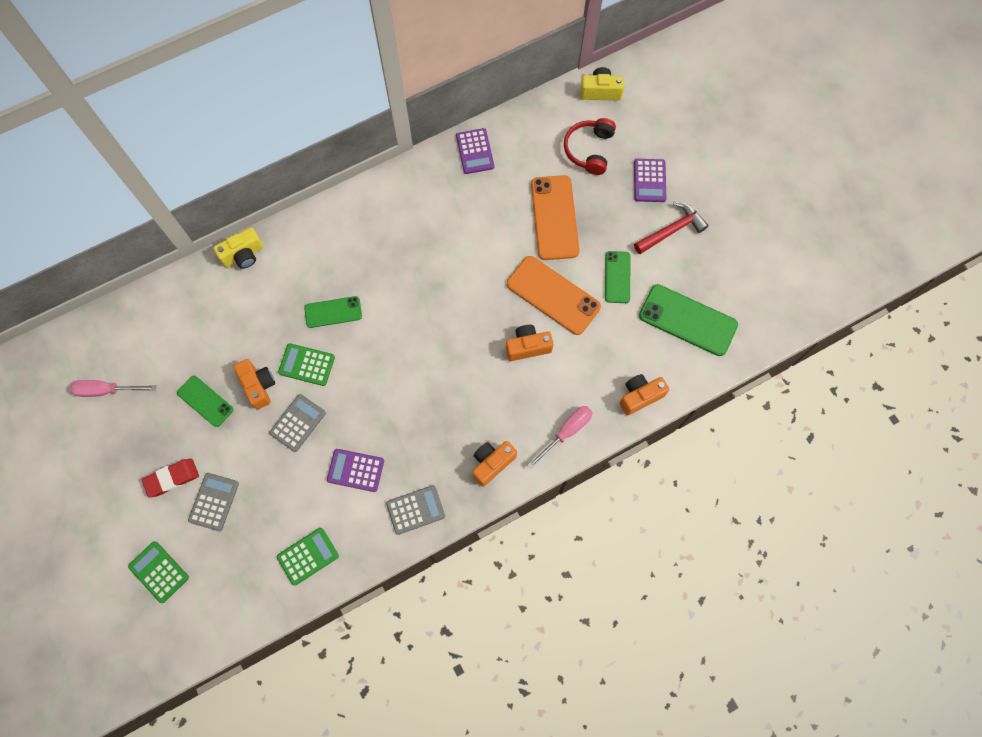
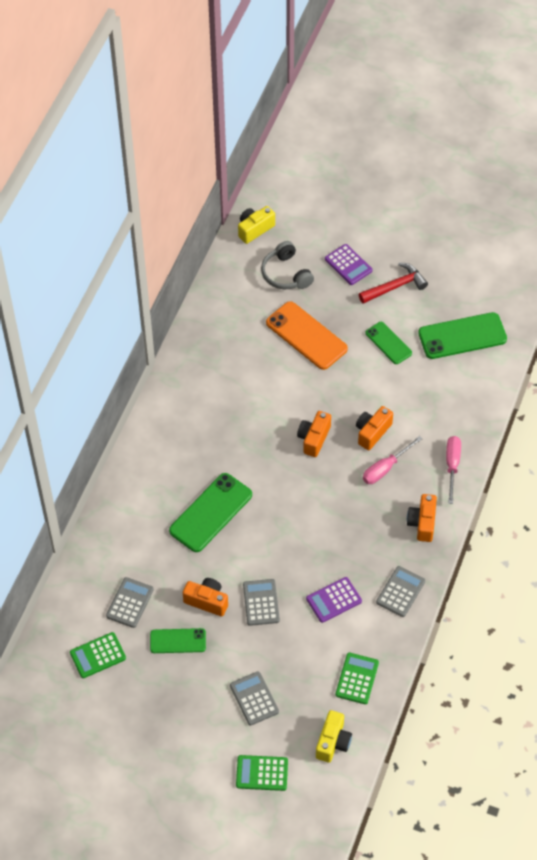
camera: 40 degrees left, 15 degrees down
pink screwdriver [70,380,156,397] -> pink screwdriver moved to [363,436,423,484]
red eraser [142,459,199,498] -> none
yellow camera [213,227,264,269] -> yellow camera moved to [316,710,352,763]
green calculator [278,343,335,386] -> green calculator moved to [70,632,126,678]
green phone [304,296,362,328] -> green phone [169,473,252,552], size x1.68
purple calculator [456,128,494,174] -> none
orange phone [507,256,601,335] -> none
red headphones [564,118,616,175] -> grey headphones [261,241,314,290]
orange camera [620,374,669,416] -> orange camera moved to [297,411,331,457]
red hammer [634,202,708,254] -> red hammer turned 45 degrees clockwise [359,262,428,304]
none -> grey calculator [106,577,154,628]

